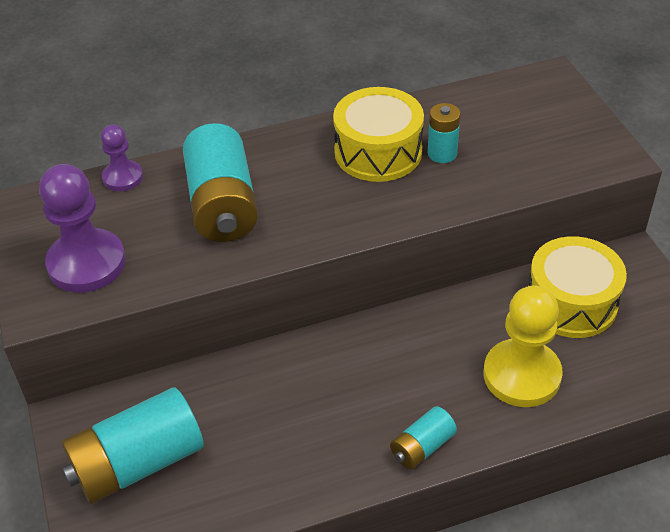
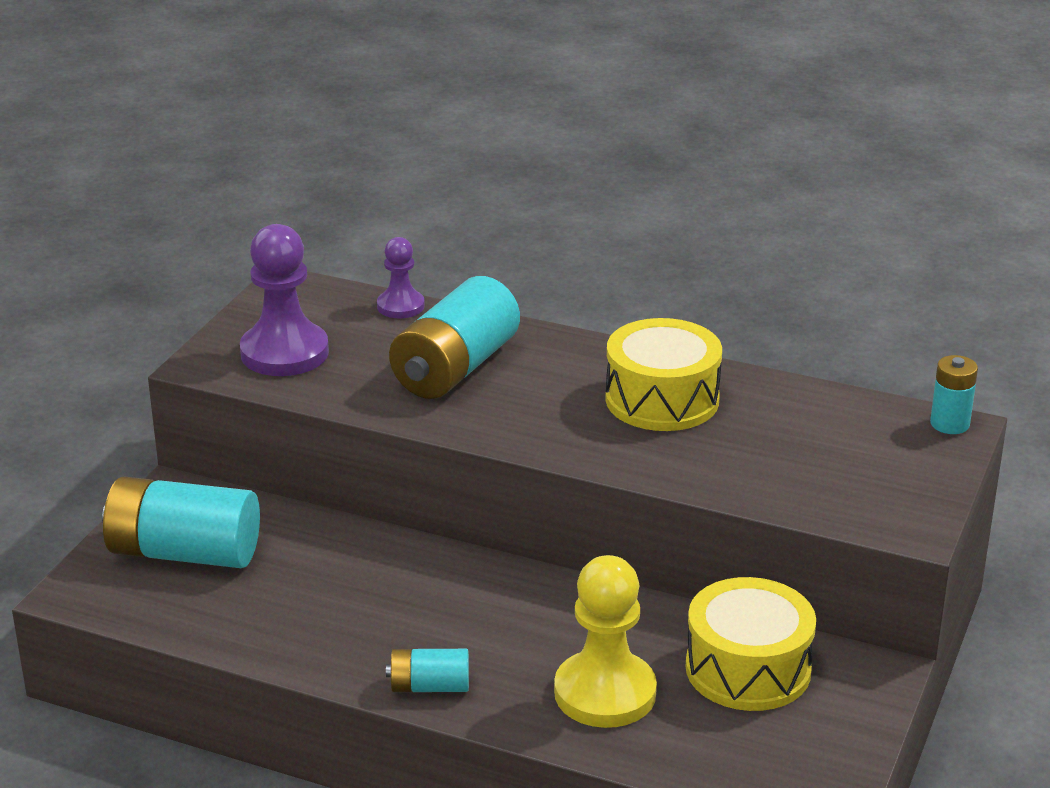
camera: 40 degrees right, 15 degrees down
turquoise battery [428,103,461,163] -> turquoise battery moved to [930,355,978,434]

